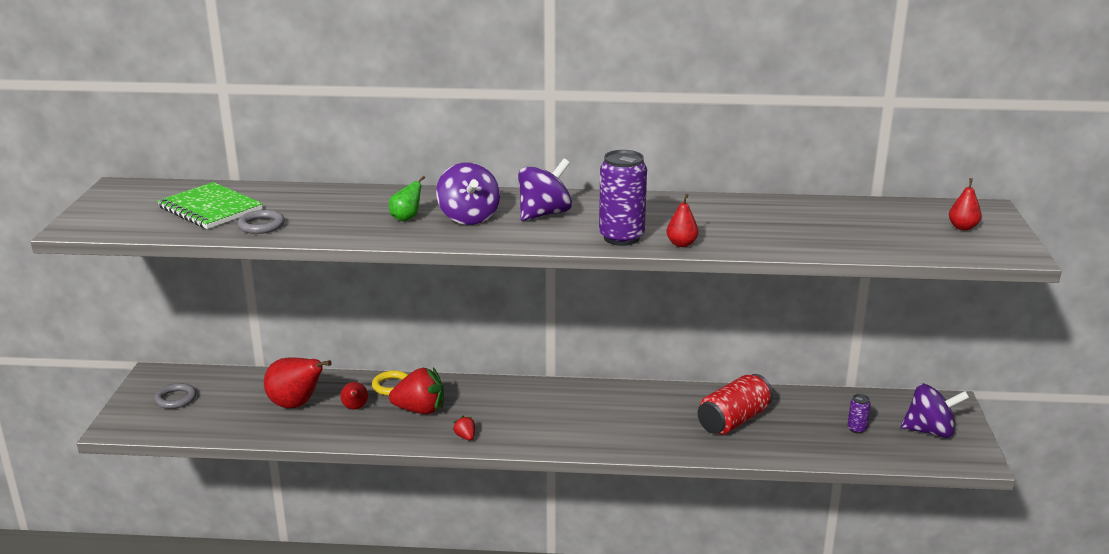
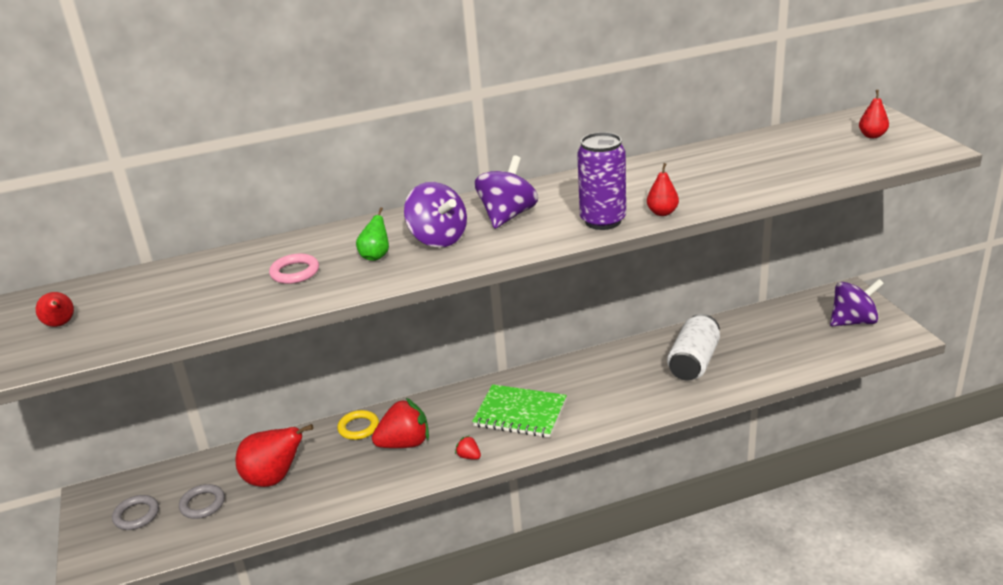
camera: 20 degrees left, 5 degrees up
green notebook [157,182,263,229] -> green notebook moved to [472,384,567,438]
grey ring [238,210,285,234] -> grey ring moved to [179,484,225,519]
red pear [340,382,368,410] -> red pear moved to [36,292,74,327]
red can [698,374,773,435] -> white can [667,314,720,381]
purple can [847,394,871,434] -> none
none -> pink ring [269,254,319,284]

